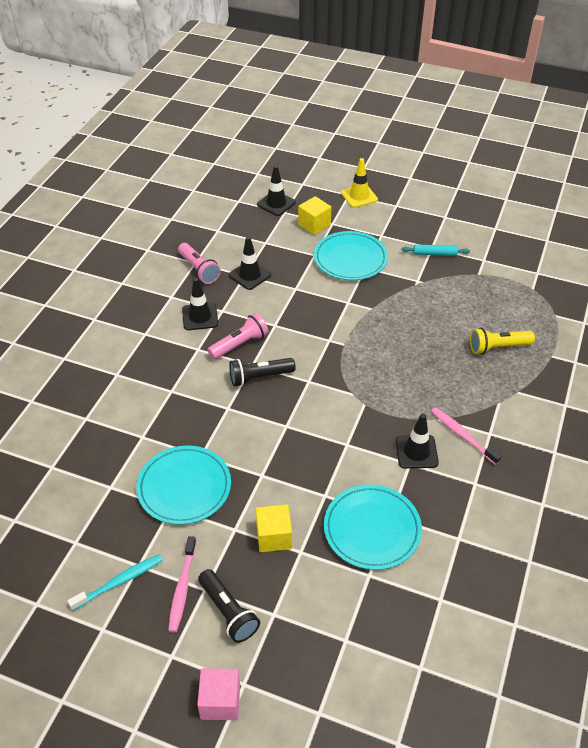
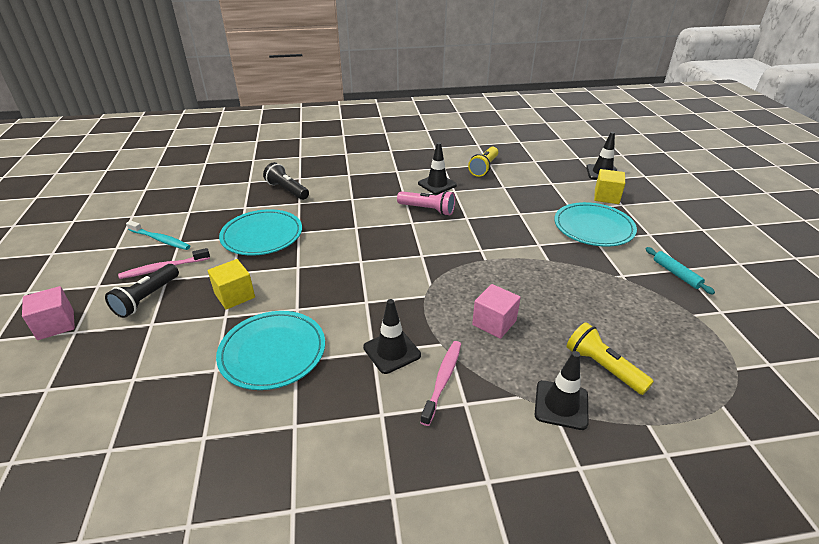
camera: 60 degrees right, 10 degrees down
pink flashlight [178,243,221,284] -> yellow flashlight [468,147,498,177]
black traffic cone [229,236,271,290] -> black traffic cone moved to [535,351,589,430]
black flashlight [229,358,296,386] -> black flashlight moved to [263,162,309,200]
yellow traffic cone [341,158,378,208] -> none
none -> pink cube [472,284,521,339]

